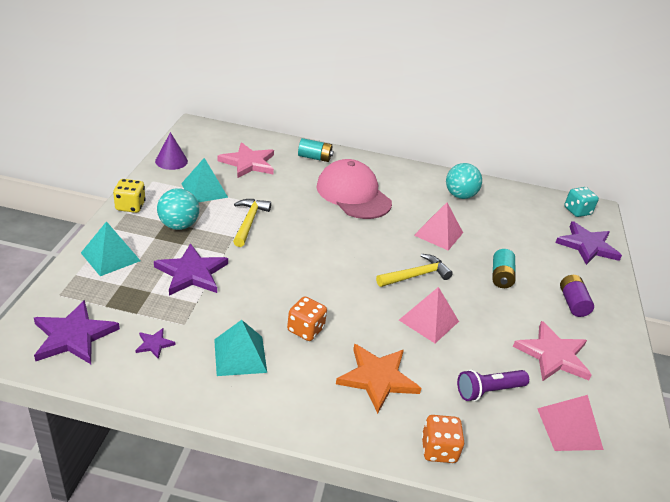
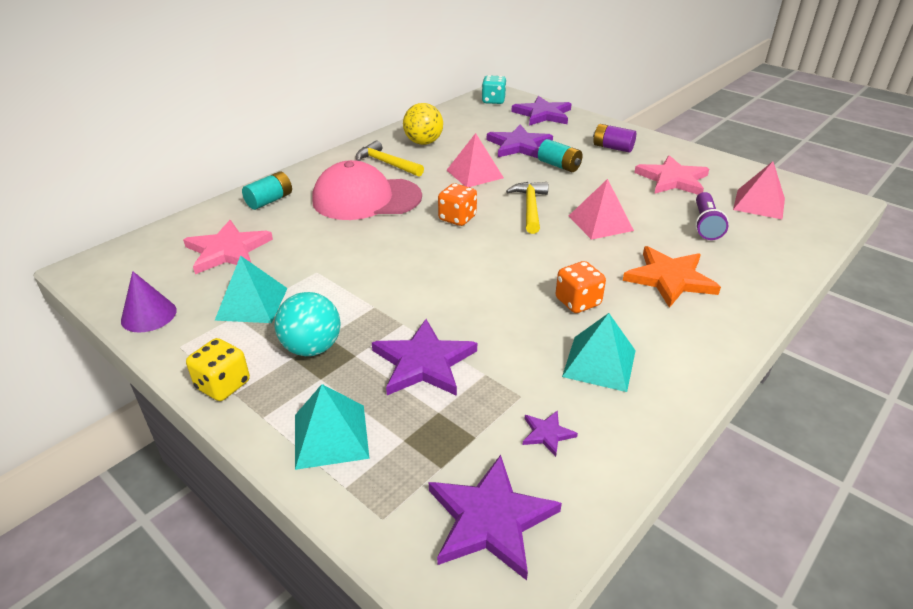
camera: 55 degrees left, 0 degrees up
yellow hammer [233,199,271,247] -> yellow hammer moved to [355,140,424,177]
orange dice [422,415,464,463] -> orange dice moved to [438,183,477,226]
turquoise ball [446,163,482,199] -> yellow ball [403,103,443,145]
none -> purple star [487,125,553,158]

